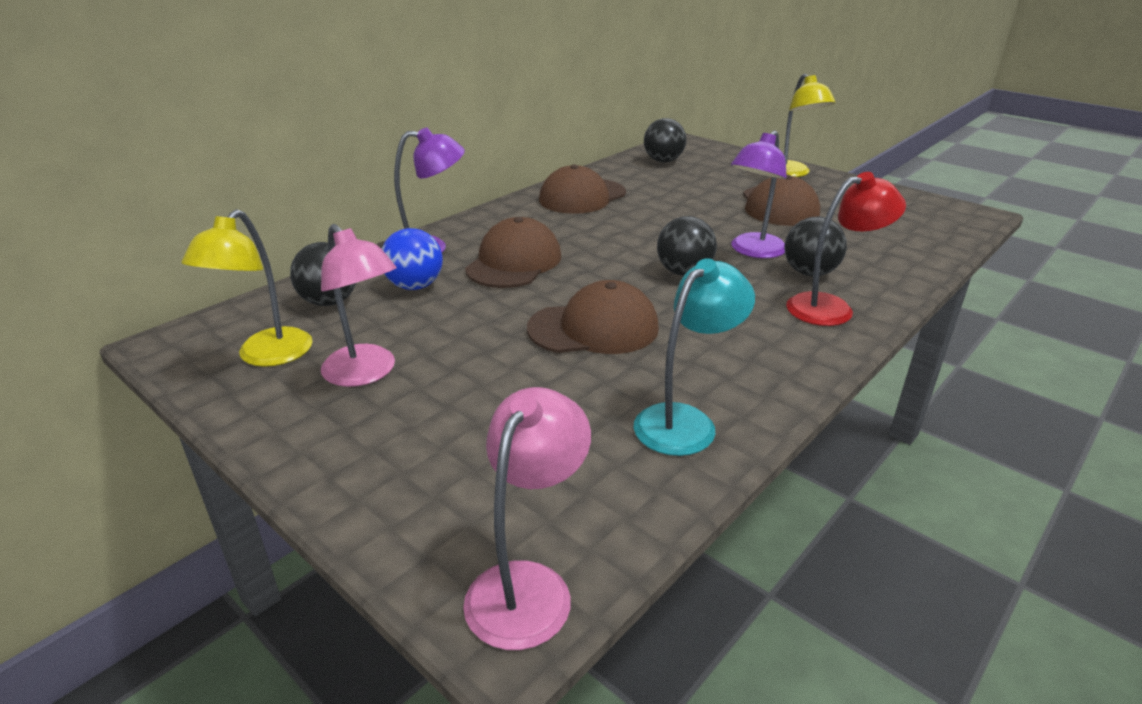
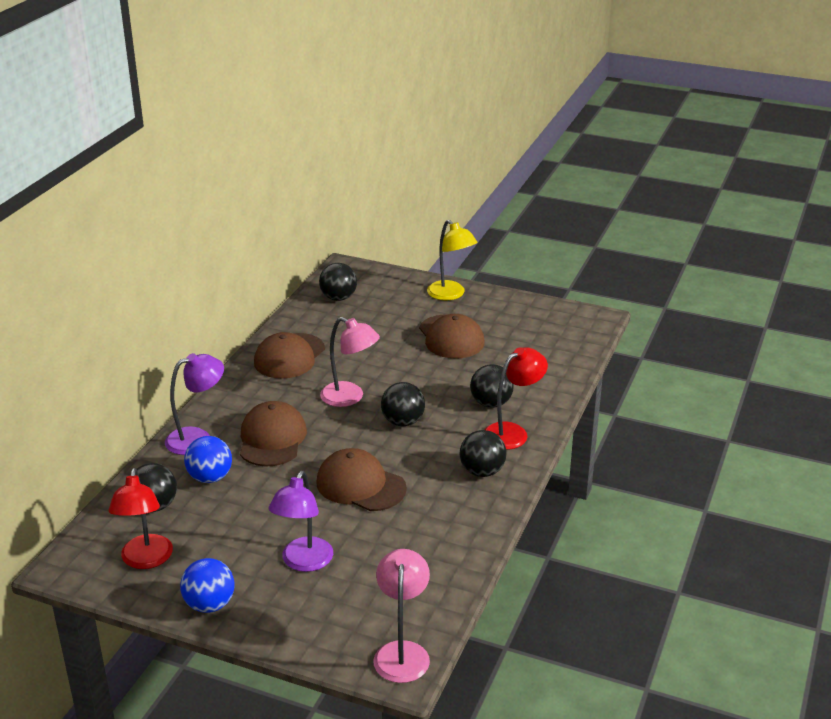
camera: 20 degrees left, 0 degrees up
yellow lamp [181,209,313,367] -> red lamp [108,468,173,569]
pink lamp [321,224,397,387] -> pink lamp moved to [320,317,380,407]
brown cap [527,280,659,354] -> brown cap turned 120 degrees counterclockwise [316,448,407,511]
turquoise lamp [634,258,755,456] -> none
purple lamp [731,130,787,258] -> purple lamp moved to [269,471,333,572]
none -> blue ball [180,558,235,613]
none -> black ball [460,430,507,477]

